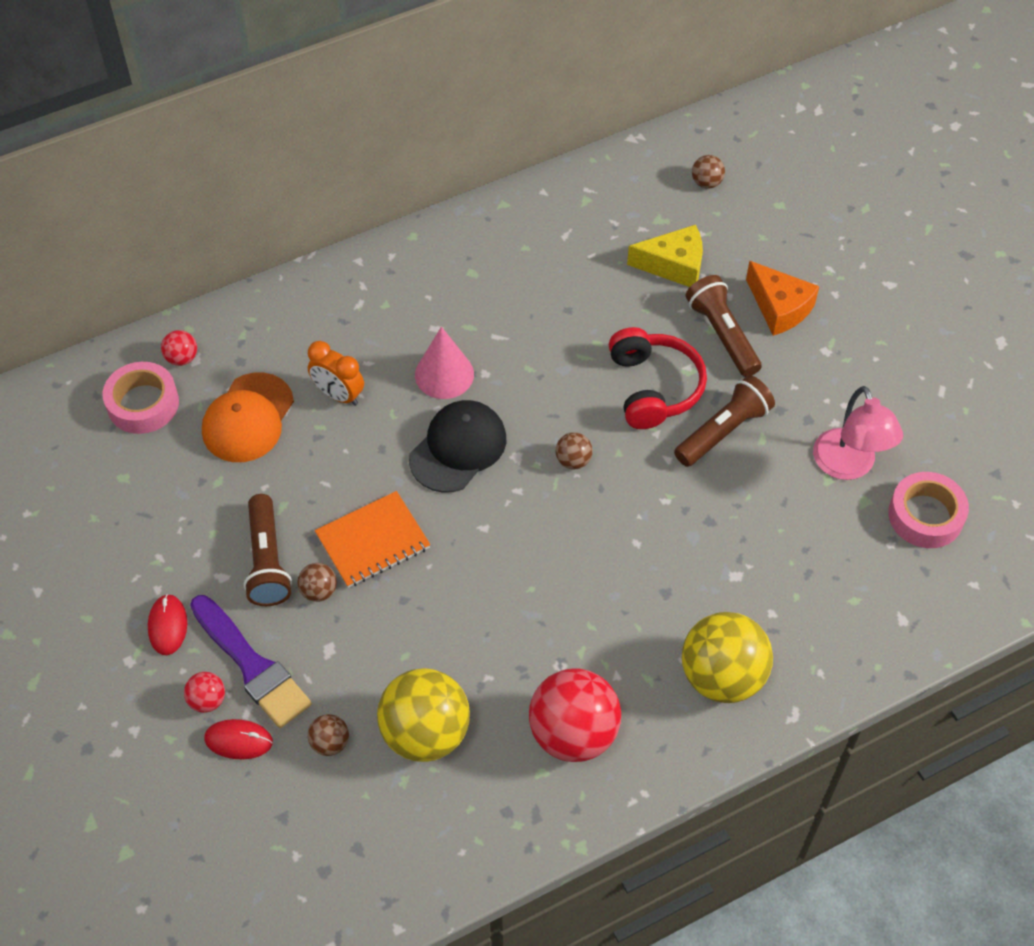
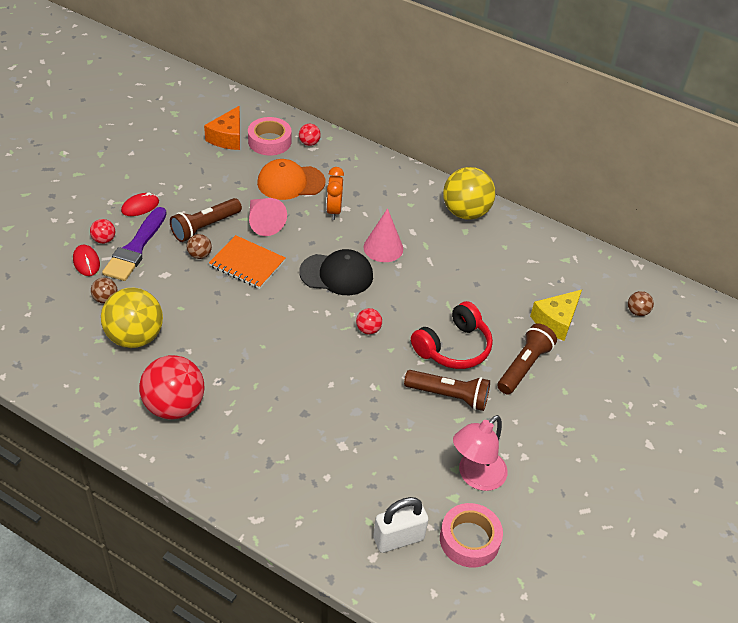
camera: 55 degrees right, 10 degrees down
brown ball [555,432,593,469] -> red ball [356,308,382,335]
yellow cheese [627,225,703,287] -> yellow cheese turned 75 degrees clockwise [530,290,582,341]
yellow ball [682,612,773,703] -> yellow ball moved to [443,167,495,220]
orange cheese [746,261,819,336] -> orange cheese moved to [204,106,240,150]
none -> pink cone [249,198,287,236]
none -> white padlock [373,497,429,553]

